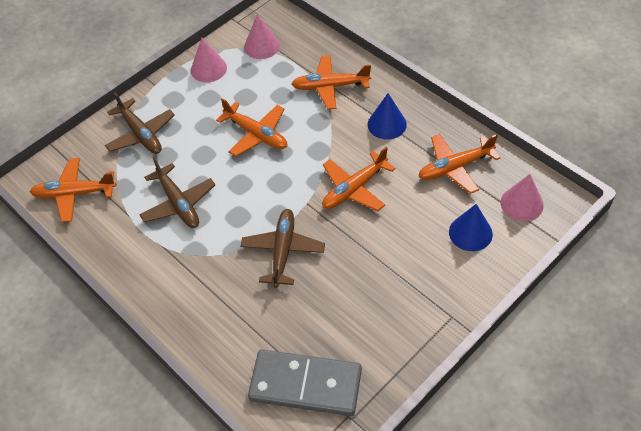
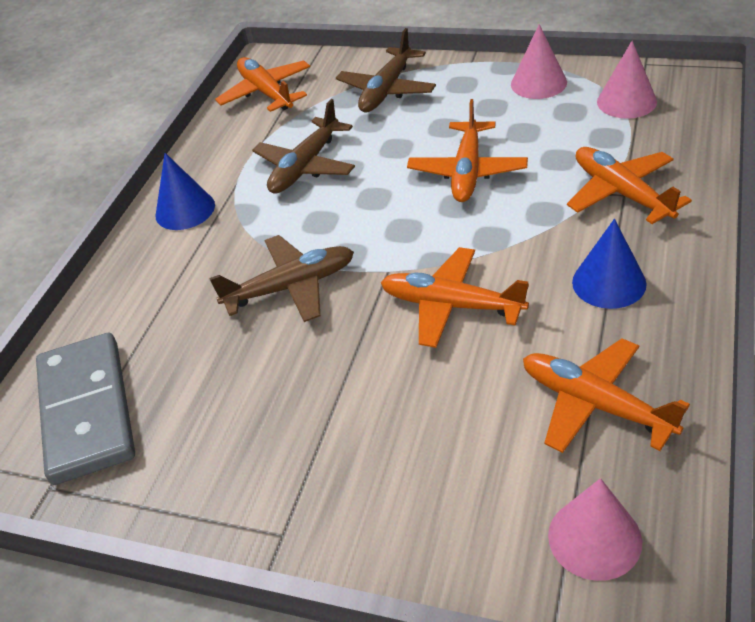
camera: 65 degrees right, 10 degrees down
blue cone [449,204,493,251] -> blue cone moved to [156,153,215,230]

